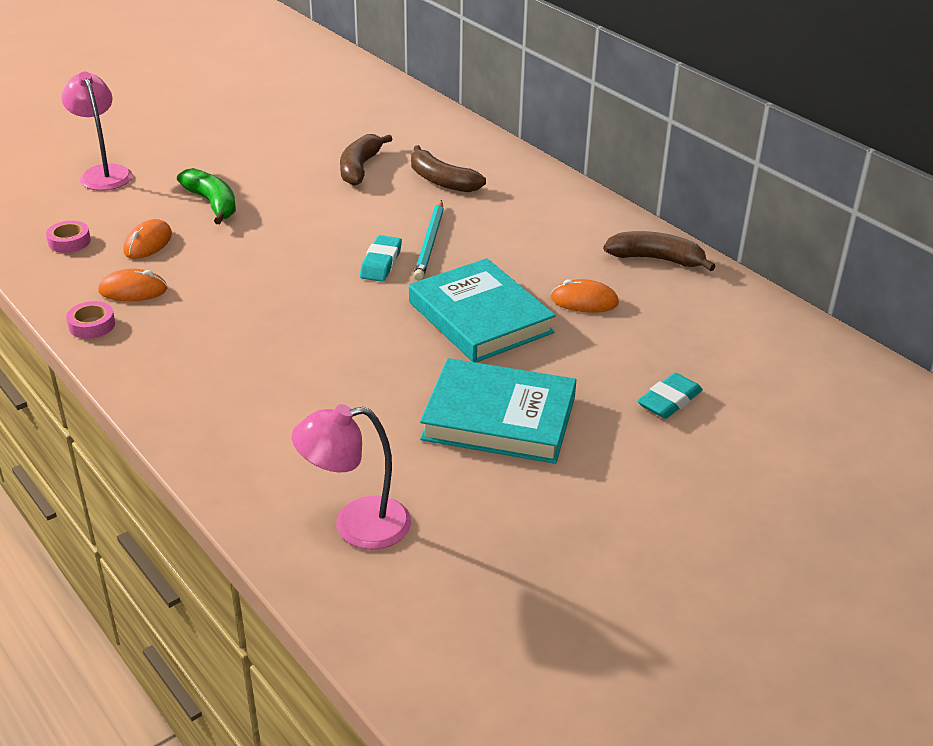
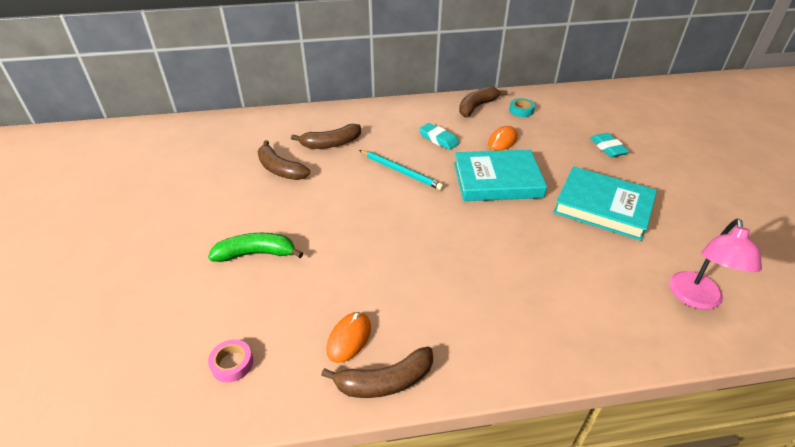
camera: 60 degrees left, 5 degrees up
pink lamp [61,71,133,191] -> none
pink tape [66,301,115,339] -> brown banana [321,347,433,398]
orange mouse [123,219,172,259] -> none
turquoise eraser [360,235,402,282] -> turquoise eraser moved to [419,123,459,150]
turquoise book [420,358,576,464] -> turquoise book turned 75 degrees clockwise [553,166,657,241]
none -> turquoise tape [509,98,535,117]

